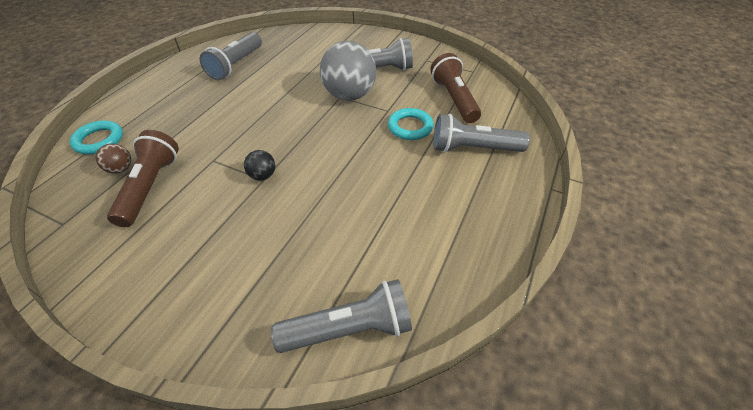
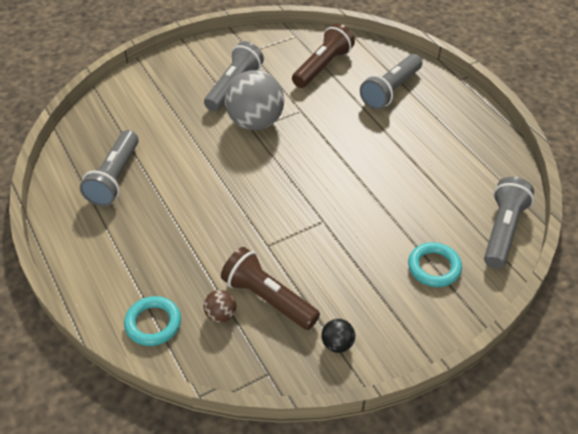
camera: 55 degrees left, 0 degrees up
grey flashlight [200,32,262,80] -> grey flashlight turned 45 degrees clockwise [80,130,139,206]
black ball [244,150,275,181] -> black ball moved to [321,319,355,353]
turquoise ring [388,108,434,140] -> turquoise ring moved to [408,242,462,287]
brown flashlight [430,53,481,123] -> brown flashlight turned 105 degrees clockwise [292,23,355,88]

